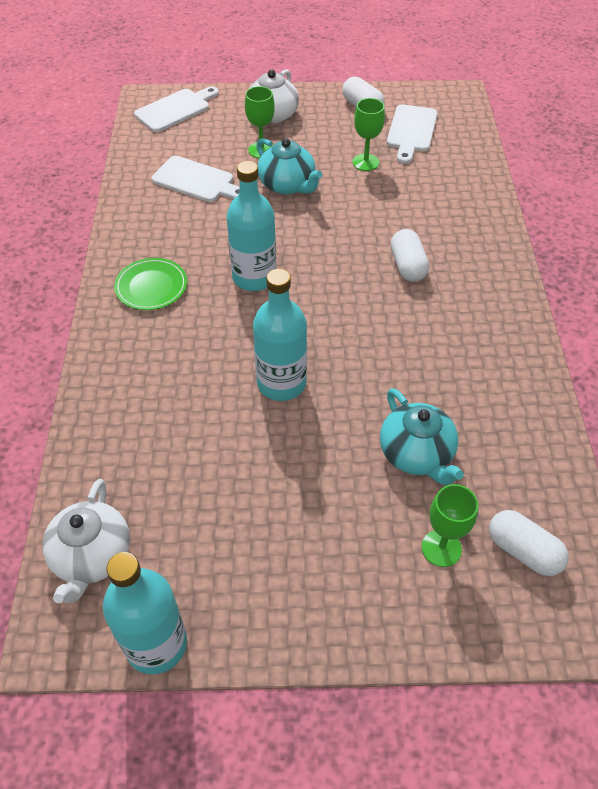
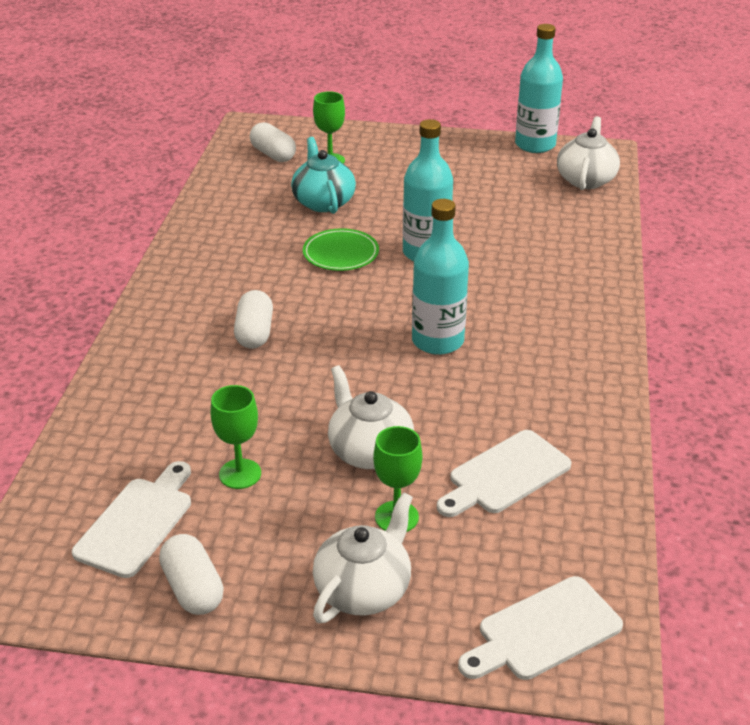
camera: 170 degrees left, 15 degrees down
green plate [114,258,187,310] -> green plate moved to [303,228,379,271]
white cutting board [151,156,240,202] -> white cutting board turned 75 degrees counterclockwise [437,430,571,517]
turquoise teapot [257,138,322,195] -> white teapot [328,365,414,469]

